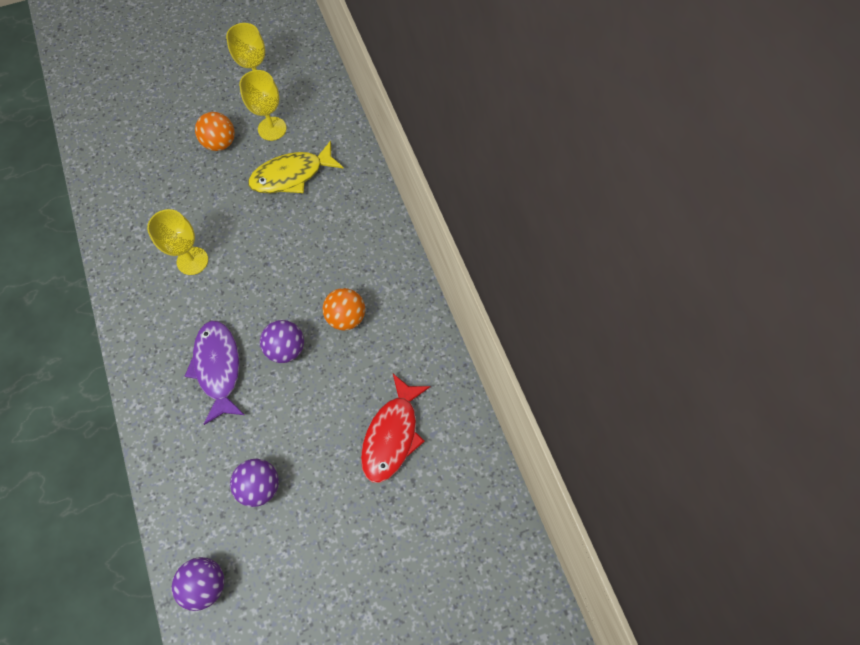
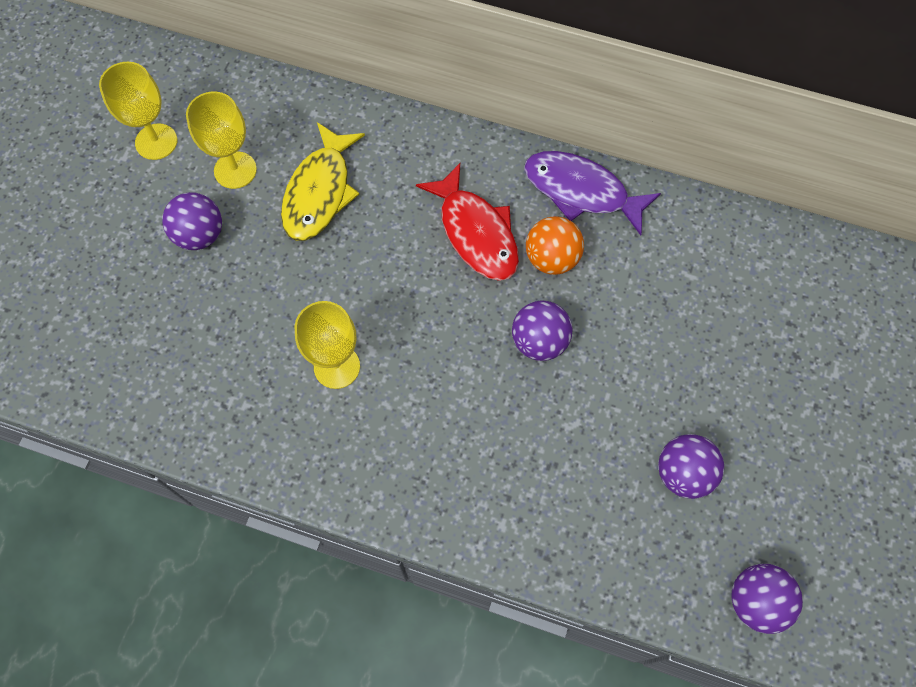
camera: 50 degrees left, 0 degrees up
purple fish [185,321,245,425] -> purple fish moved to [524,151,661,236]
orange ball [195,112,235,151] -> purple ball [162,192,222,250]
red fish [361,374,431,483] -> red fish moved to [416,163,519,281]

